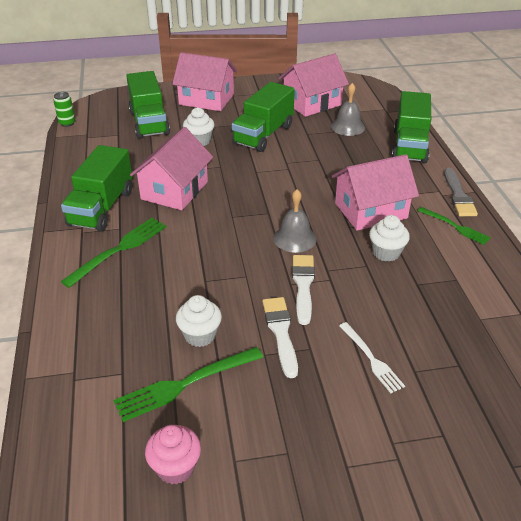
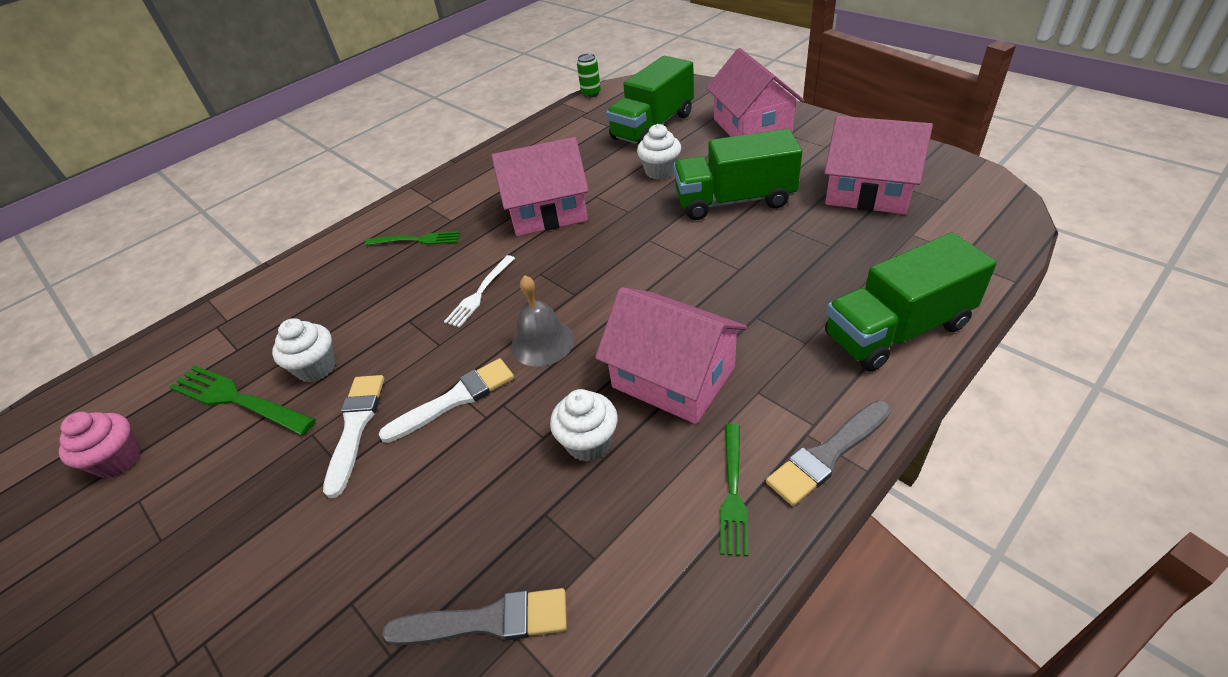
camera: 60 degrees right, 5 degrees up
green truck [61,145,132,232] -> none
green fork [61,218,167,288] -> green fork [365,231,460,245], size x0.65
white brush [262,297,298,378] -> white brush turned 45 degrees counterclockwise [323,375,384,498]
grey bell [331,83,365,136] -> none
white fork [339,322,405,393] -> white fork moved to [444,255,515,328]
none -> grey brush [382,588,567,645]

